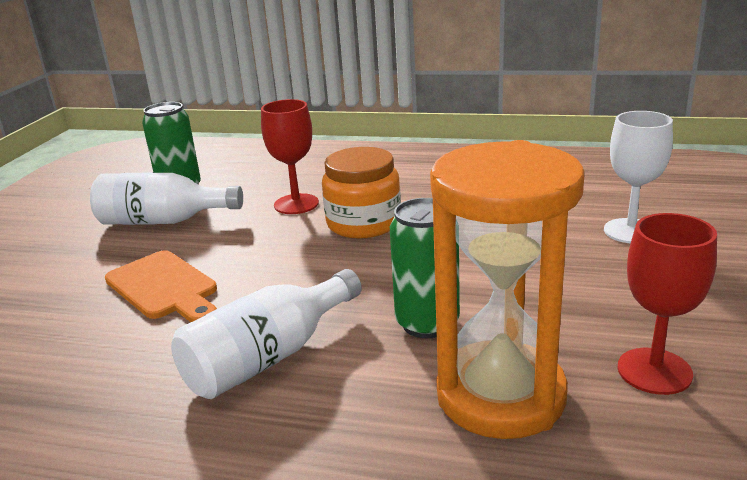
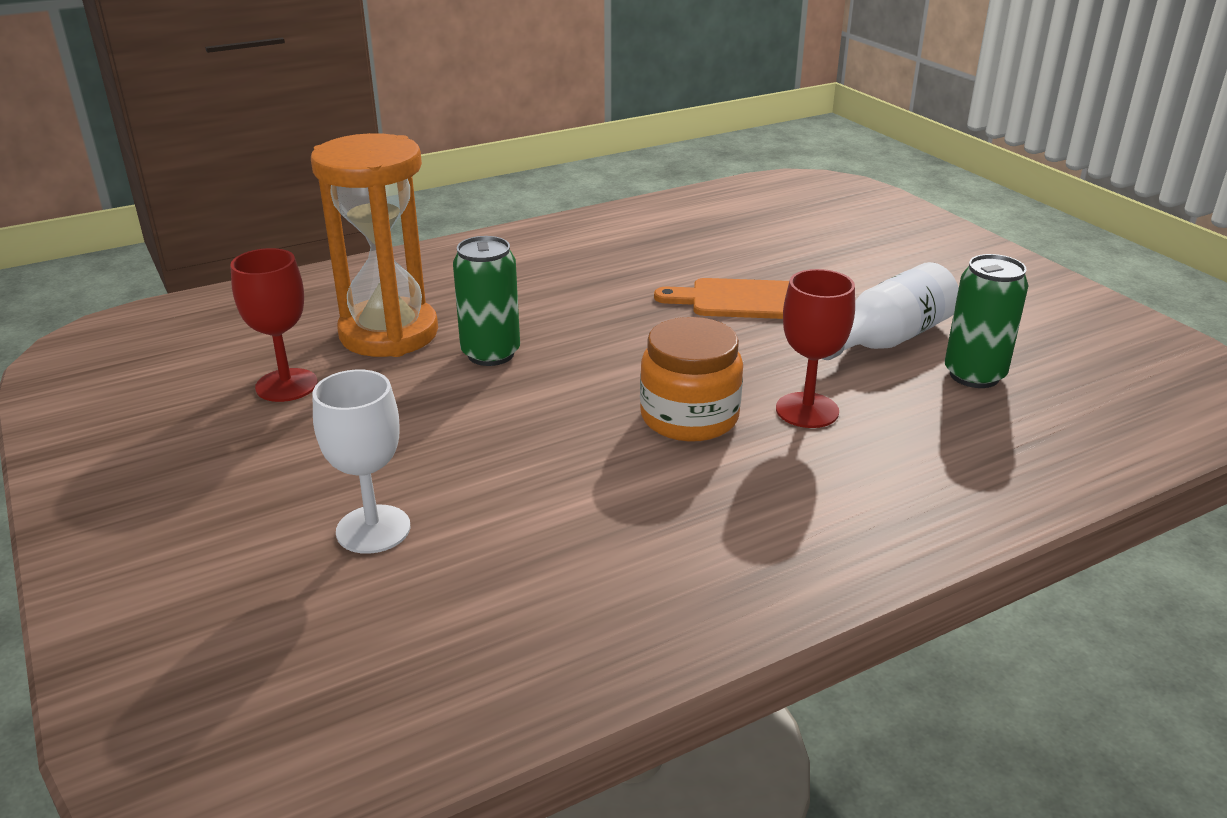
camera: 135 degrees right, 5 degrees up
white bottle [171,269,362,399] -> none

